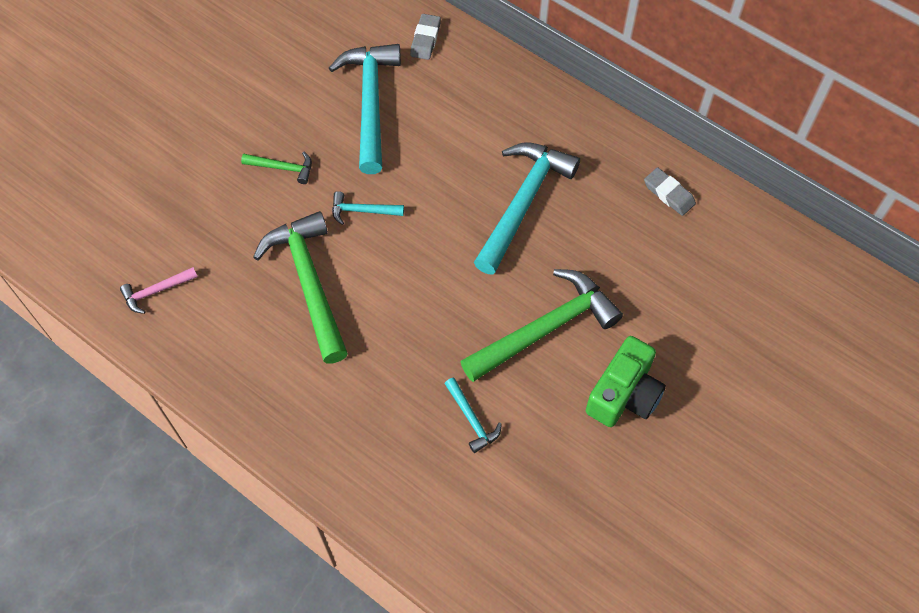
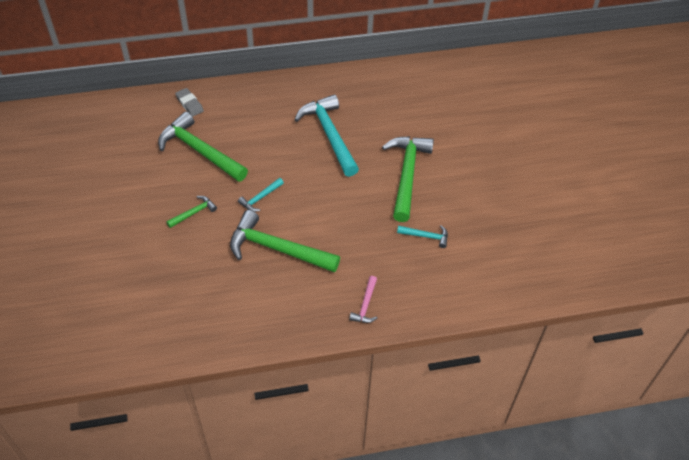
camera: 50 degrees left, 10 degrees down
pink hammer [120,267,198,314] -> pink hammer moved to [349,276,377,323]
turquoise hammer [329,44,401,174] -> green hammer [158,112,248,182]
green camera [586,336,666,427] -> none
grey eraser [644,167,696,216] -> none

